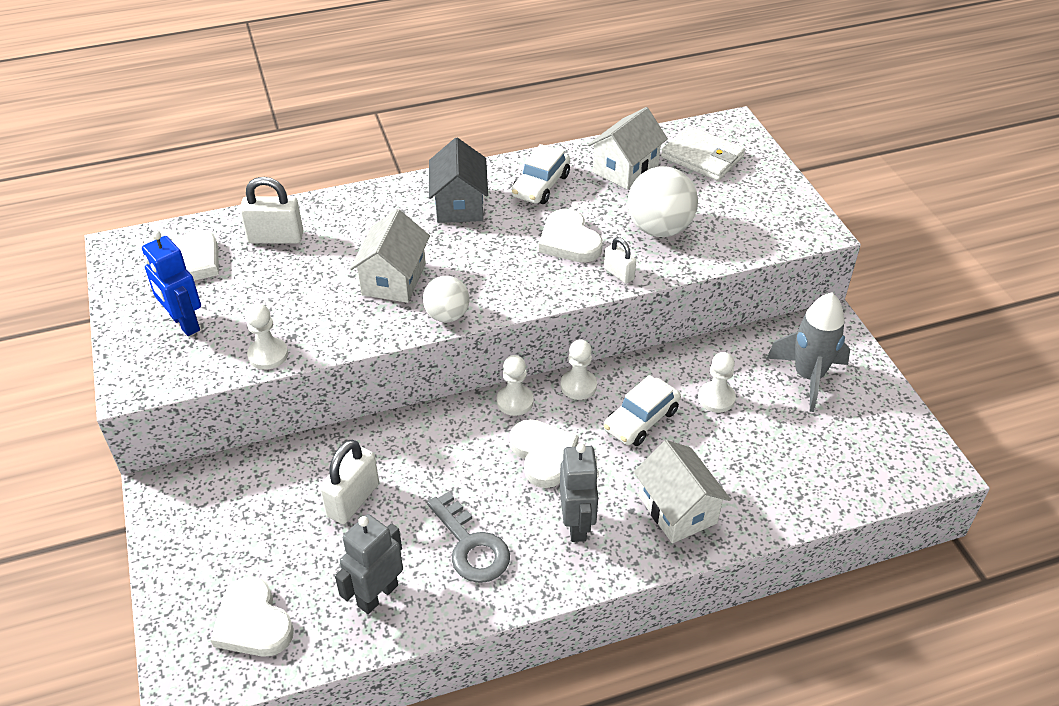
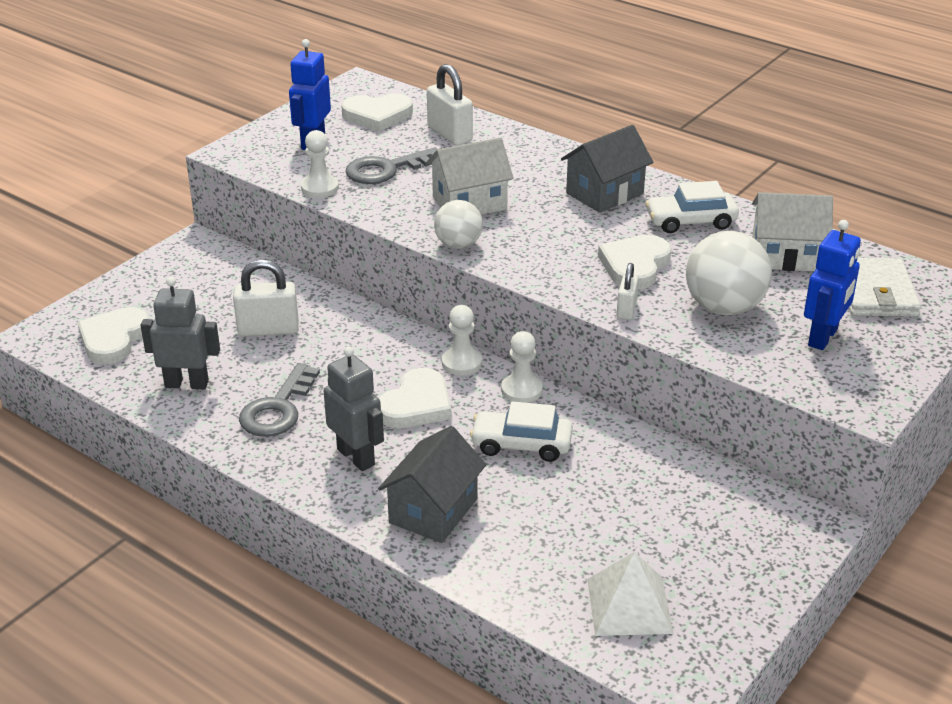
camera: 55 degrees right, 10 degrees down
grey robot [560,443,599,542] -> grey robot turned 90 degrees counterclockwise [324,346,384,471]
white house [634,440,731,543] -> grey house [378,426,486,543]
white pawn [698,352,736,413] -> none
grey rocket [766,292,850,412] -> none
none -> grey key [346,147,437,184]
none -> white pyramid [587,552,673,636]
none -> blue robot [804,220,861,350]

